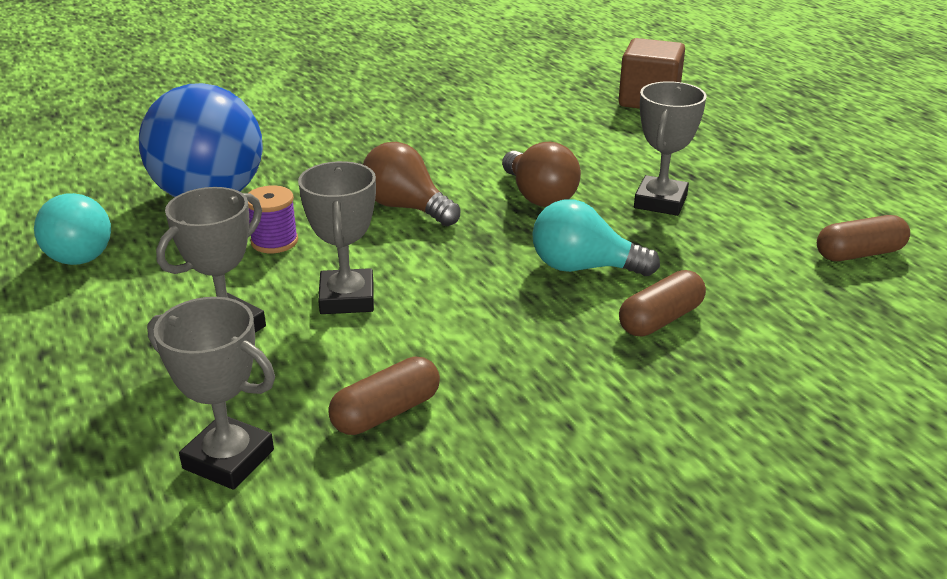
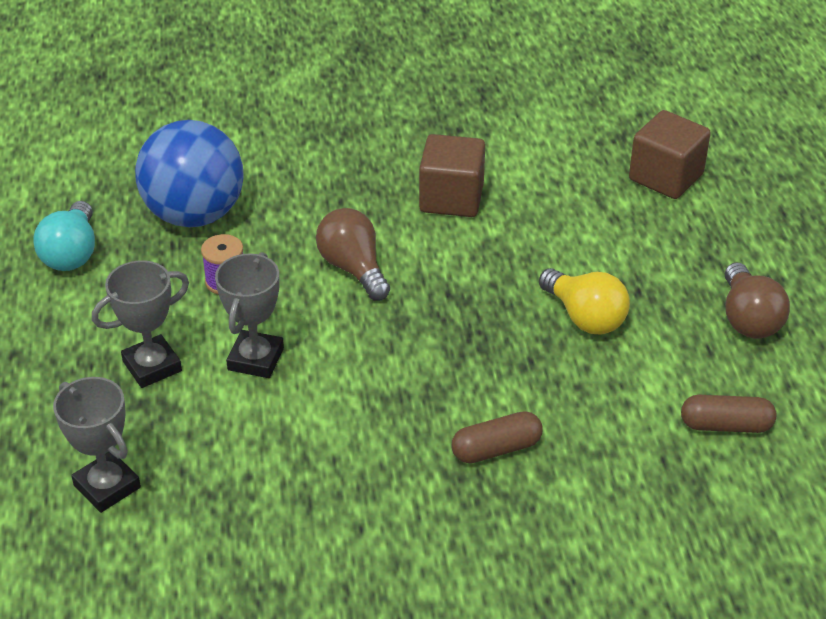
camera: 20 degrees right, 10 degrees up
brown capsule [328,356,440,435] -> none
brown light bulb [502,142,581,207] -> brown light bulb moved to [725,263,790,338]
turquoise light bulb [532,199,660,276] -> none
grey trophy [634,81,707,216] -> yellow light bulb [539,268,630,334]
none -> brown cube [419,134,485,217]

